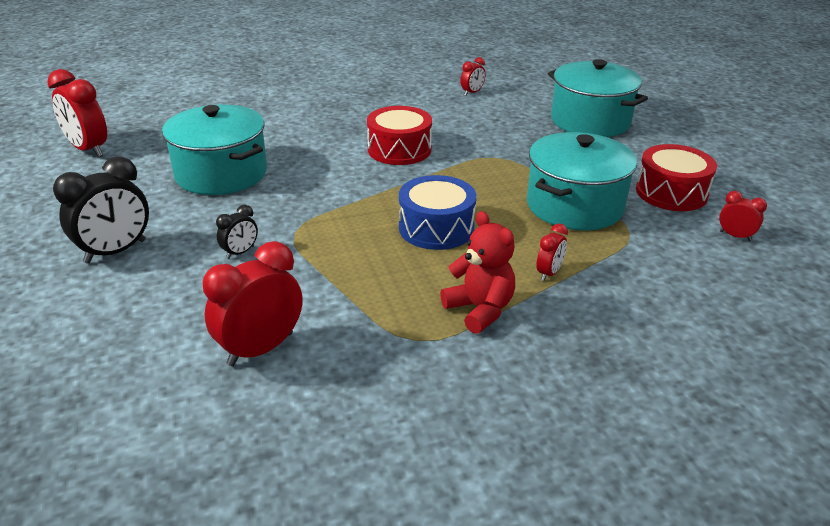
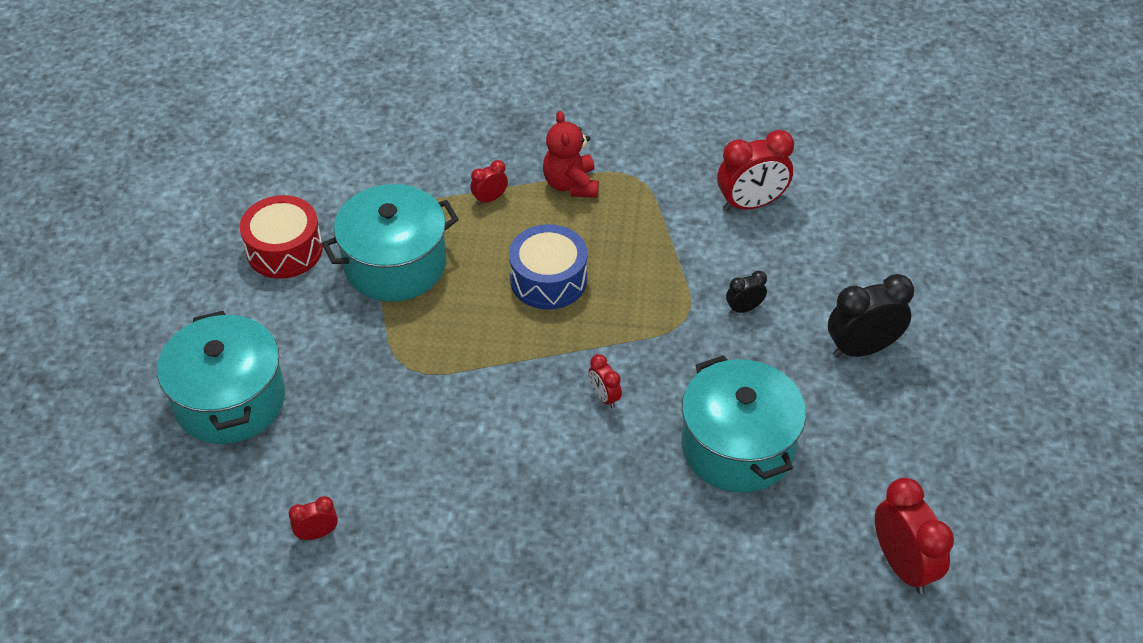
camera: 155 degrees left, 15 degrees up
red drum [367,106,432,165] -> none
red clock [719,191,767,241] -> red clock moved to [588,354,622,408]

